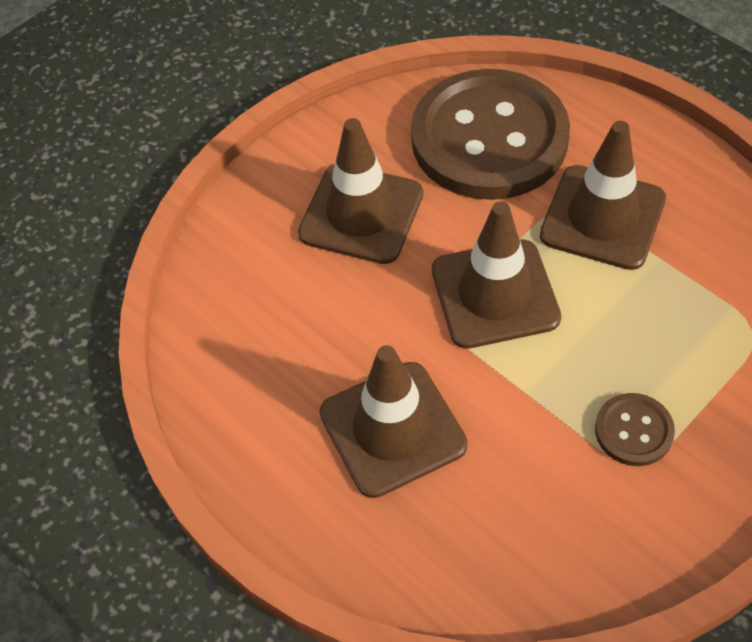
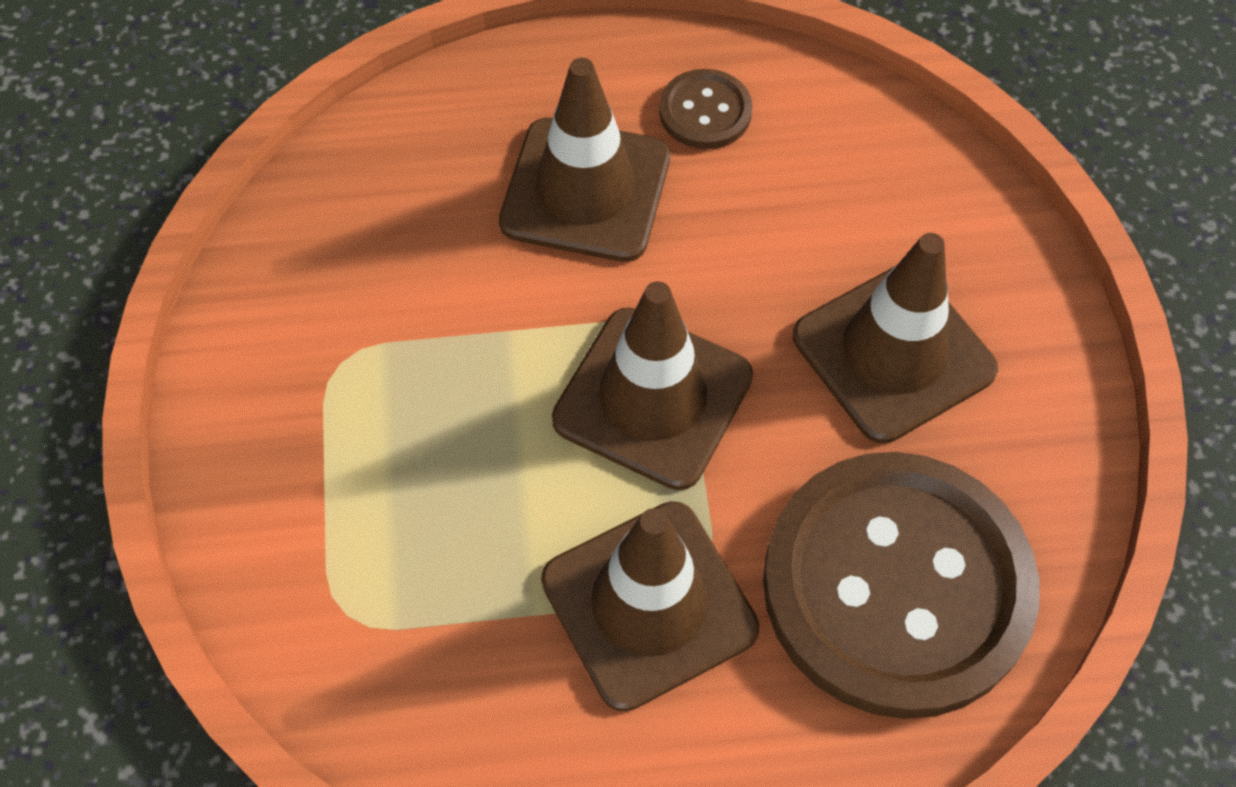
camera: 125 degrees right, 5 degrees up
brown button [595,393,675,466] -> brown button moved to [659,69,752,149]

